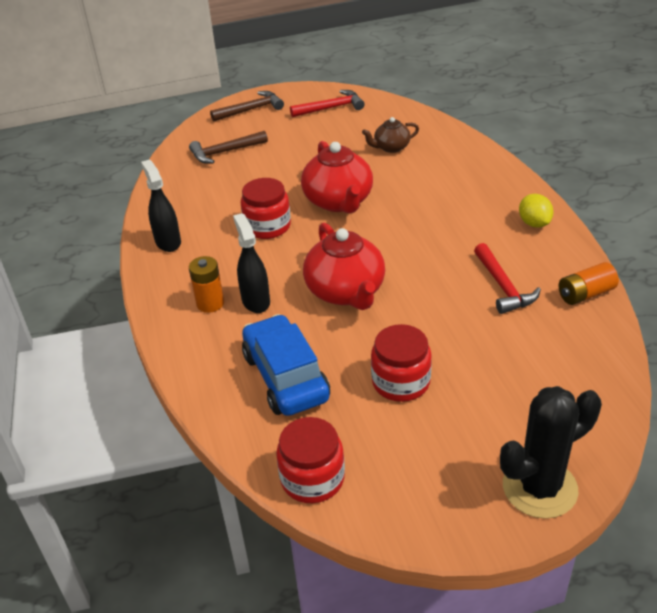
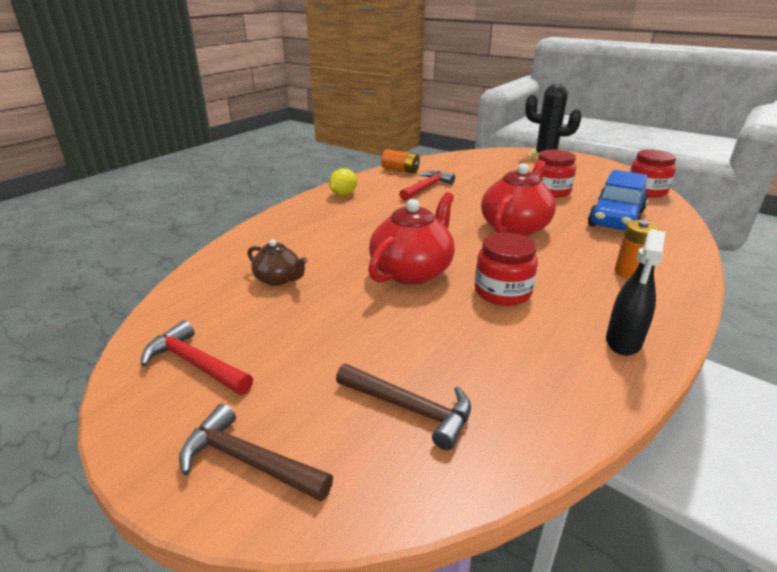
camera: 130 degrees left, 10 degrees down
black spray bottle [233,213,270,313] -> none

